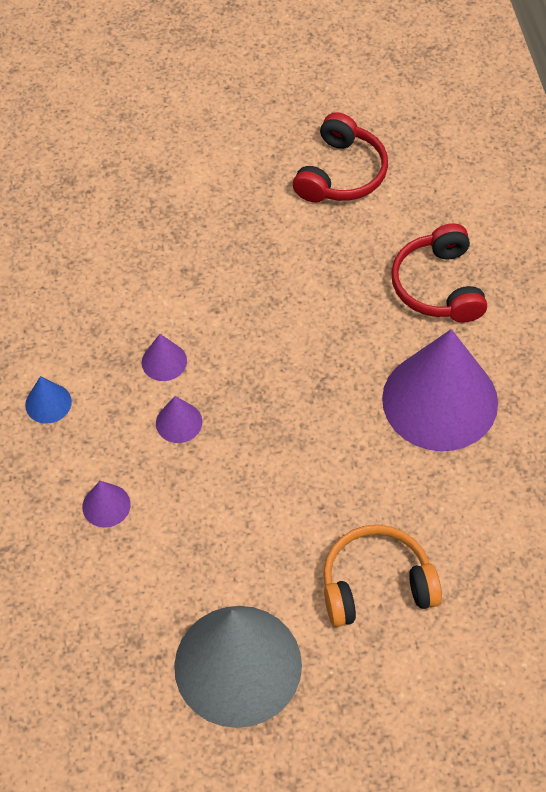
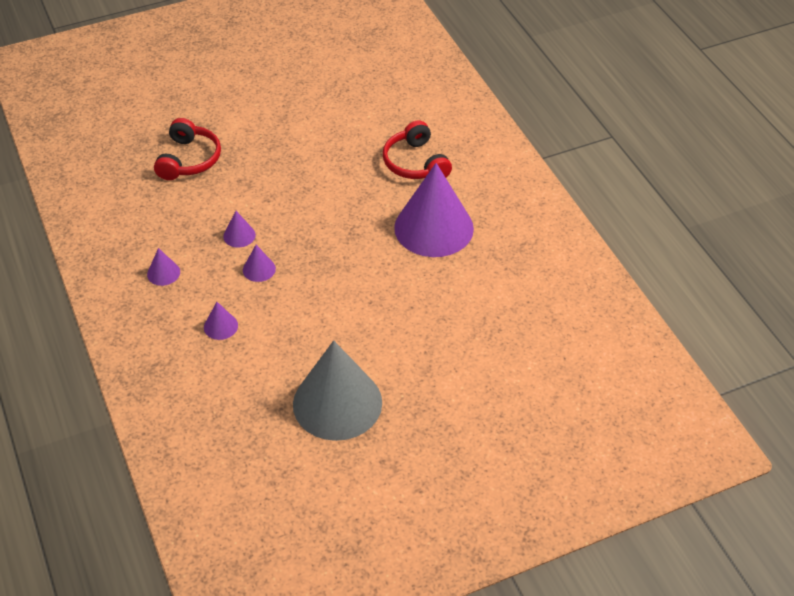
camera: 15 degrees left, 10 degrees down
blue cone [25,376,72,423] -> purple cone [147,248,180,286]
red headphones [293,112,388,202] -> red headphones moved to [154,118,221,180]
orange headphones [323,525,442,627] -> none

